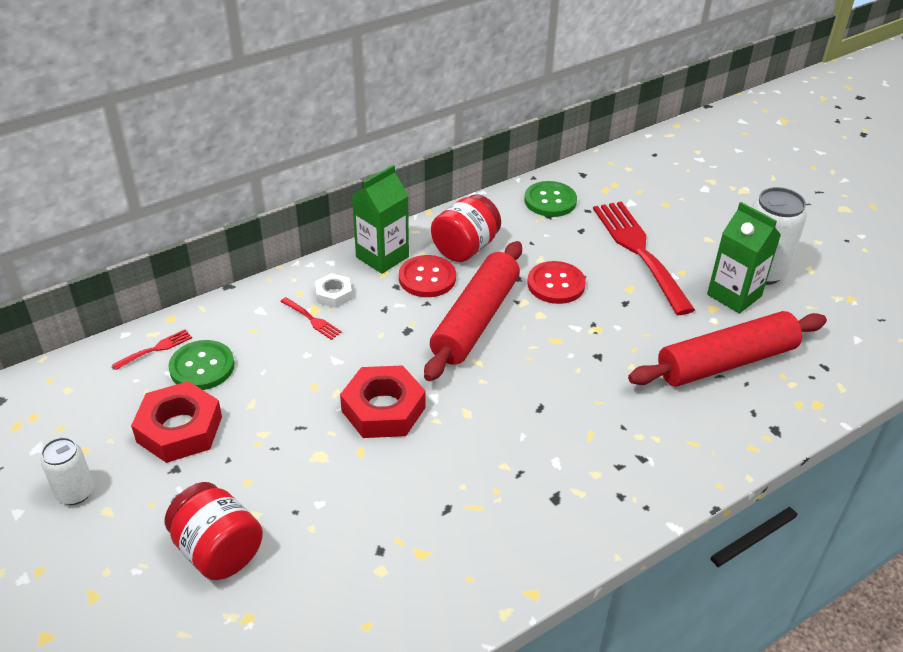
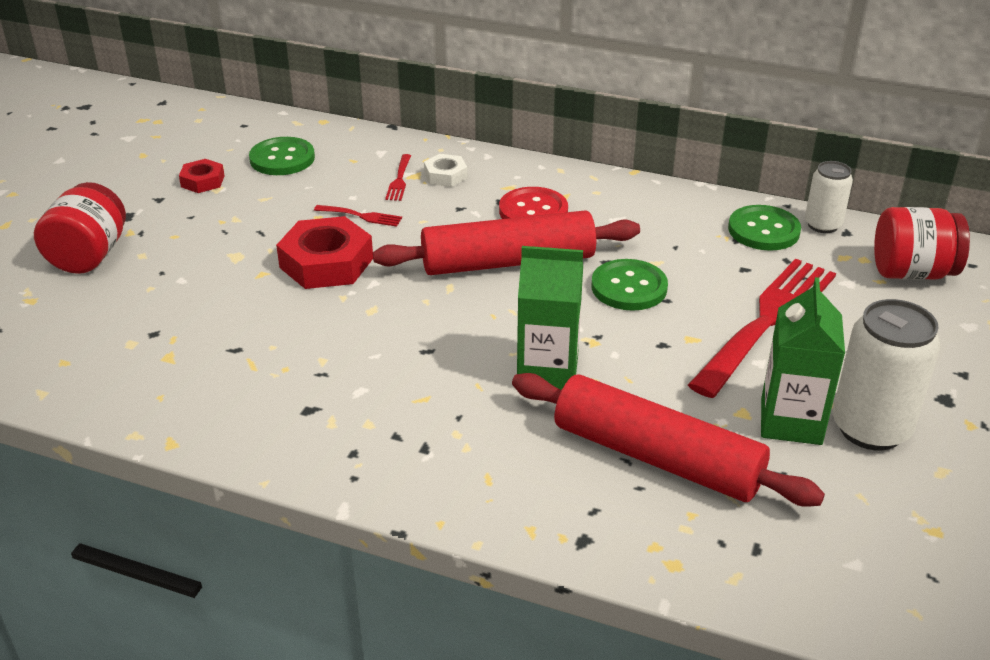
camera: 55 degrees right, 5 degrees down
white can [40,437,94,505] -> white can moved to [805,161,853,233]
red fork [112,330,192,370] -> red fork moved to [314,205,402,227]
red nut [131,381,222,463] -> red nut [179,159,225,193], size x0.53
green carton [352,165,409,274] -> green carton moved to [517,246,583,390]
red jar [431,194,501,262] -> red jar moved to [874,207,970,280]
red button [527,261,586,304] -> green button [591,259,668,311]

